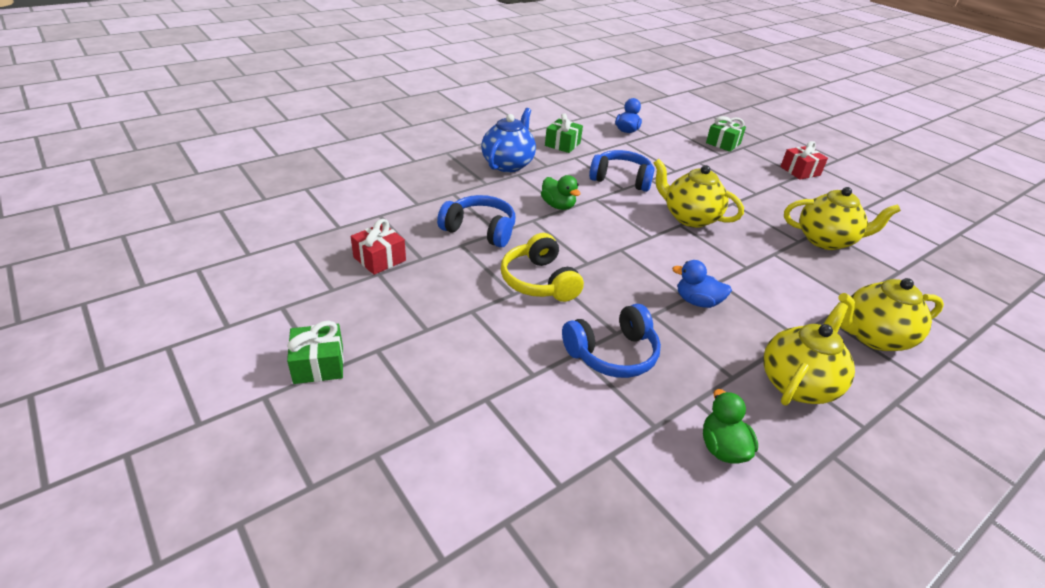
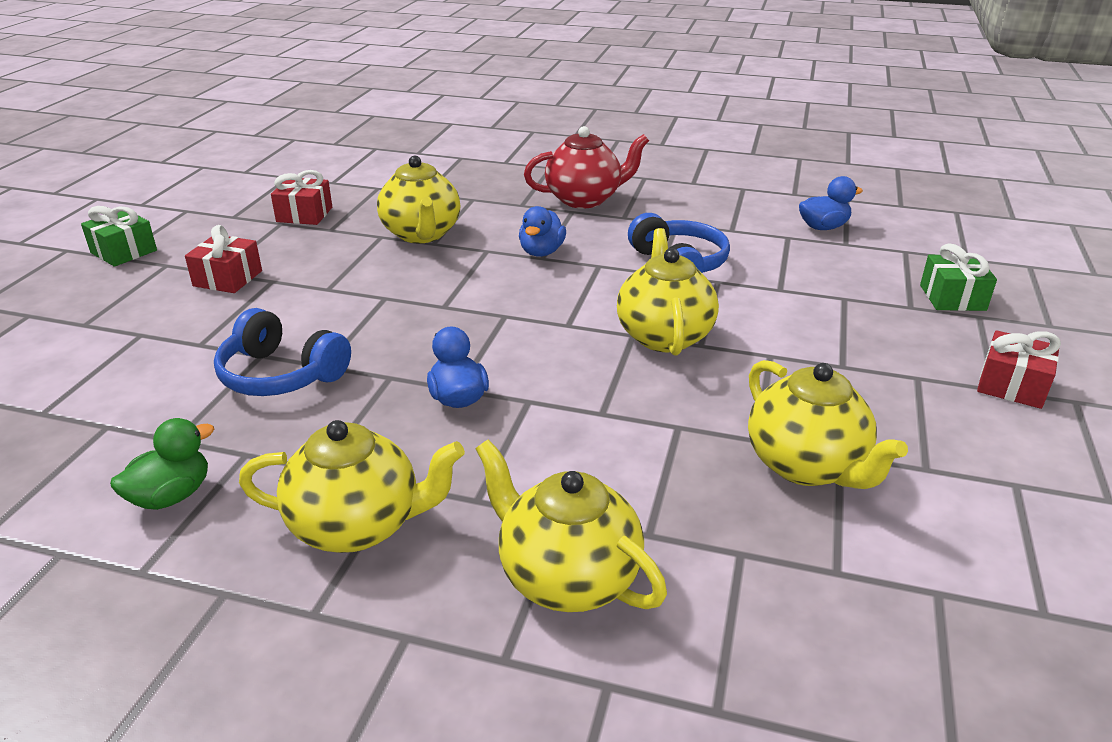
camera: 55 degrees right, 5 degrees down
blue headphones [437,195,515,248] -> yellow teapot [377,156,460,243]
blue teapot [481,108,536,172] -> red teapot [524,126,649,209]
yellow headphones [501,233,584,302] -> none
green duck [541,175,580,210] -> blue duck [519,206,566,257]
green gift [545,113,583,153] -> none
none -> red gift [185,225,262,293]

